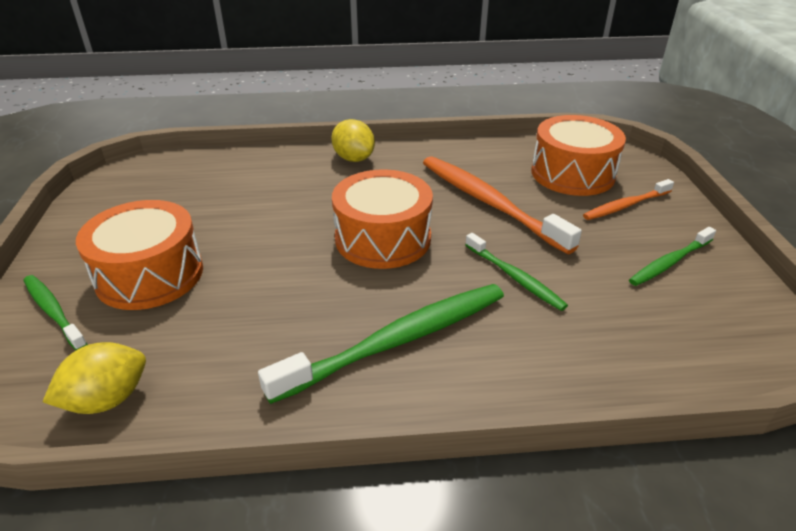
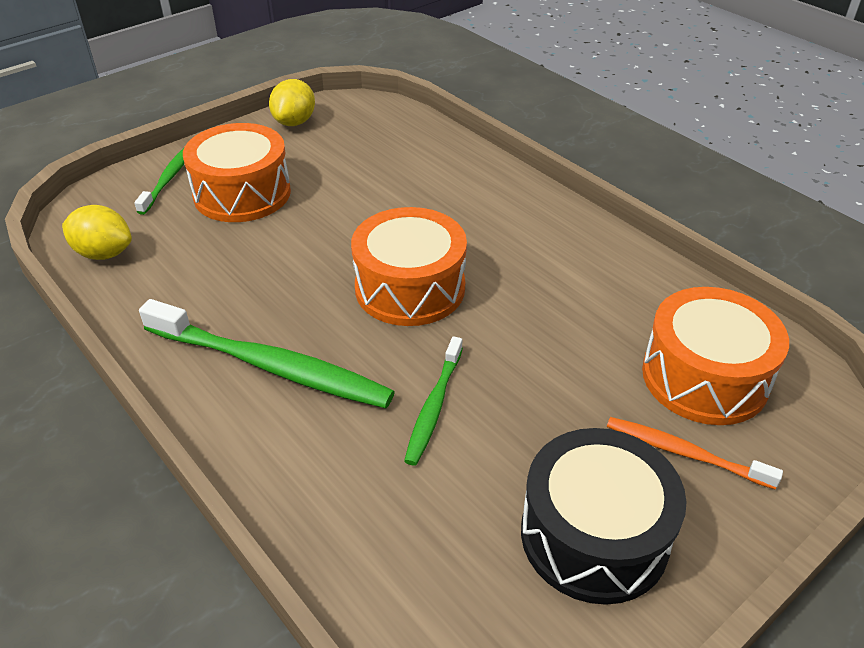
camera: 55 degrees right, 5 degrees up
yellow lemon [331,119,375,162] -> yellow lemon moved to [269,79,315,126]
orange toothbrush [423,156,582,254] -> none
green toothbrush [629,227,716,286] -> black drum [521,428,687,605]

